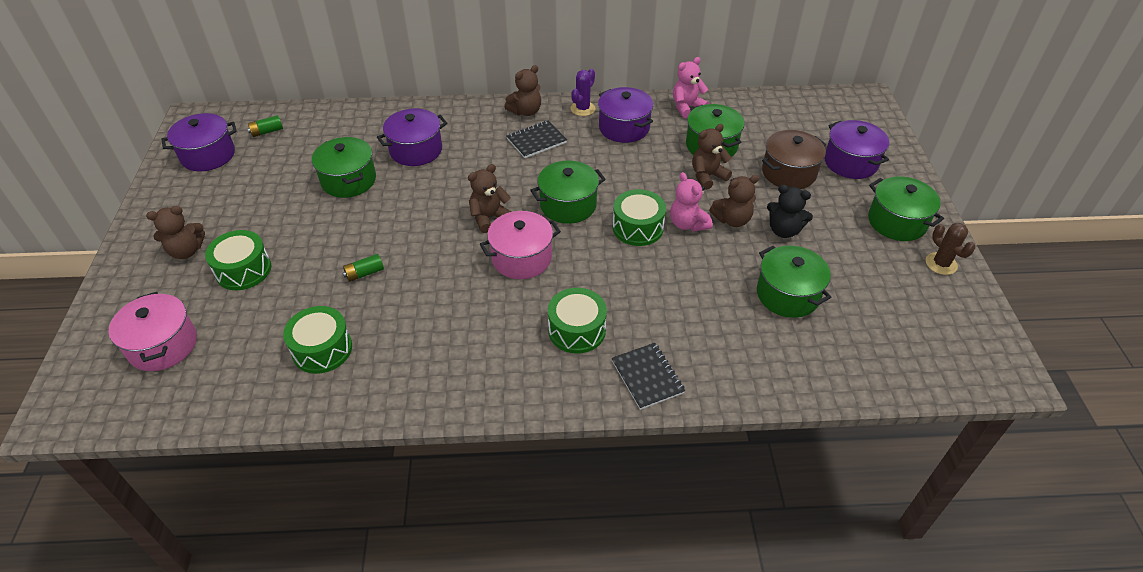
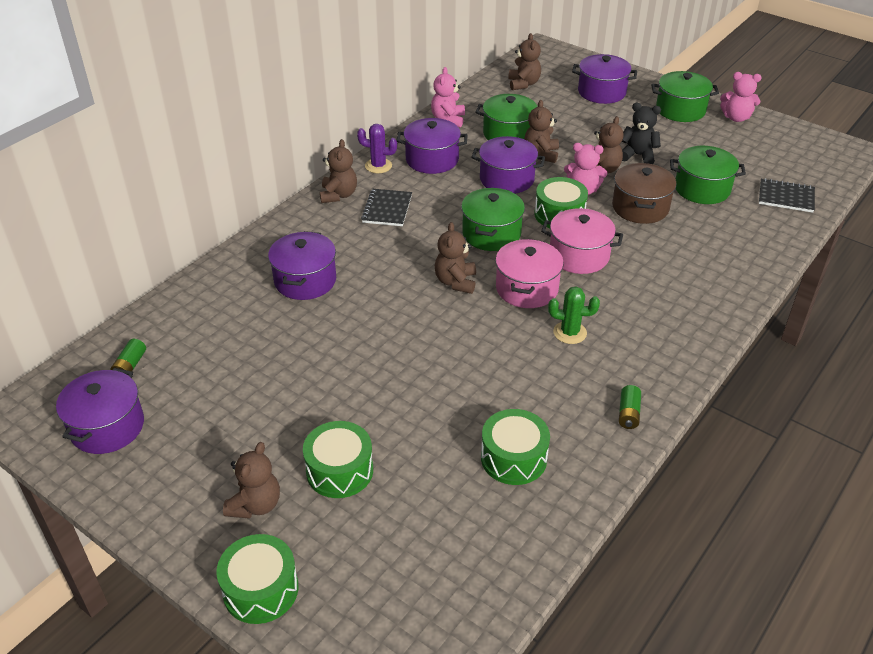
camera: 50 degrees left, 5 degrees down
pink pot [109,292,197,371] -> pink pot moved to [541,208,623,274]
green pot [312,137,376,198] -> none
green battery [343,254,384,282] -> green battery moved to [619,385,641,429]
green drum [548,288,607,354] -> green drum moved to [216,534,299,624]
purple cactus [570,69,596,116] -> purple cactus turned 60 degrees counterclockwise [357,124,397,173]
black notebook [611,343,685,410] -> black notebook moved to [759,178,815,213]
brown pot [762,130,826,189] -> brown pot moved to [612,163,676,224]
black teddy bear [767,185,813,238] -> black teddy bear turned 135 degrees counterclockwise [622,103,661,164]
brown cactus [926,223,975,275] -> pink teddy bear [720,72,762,122]
none -> purple pot [471,136,545,194]
none -> brown teddy bear [508,33,541,90]
none -> green cactus [548,286,600,344]

